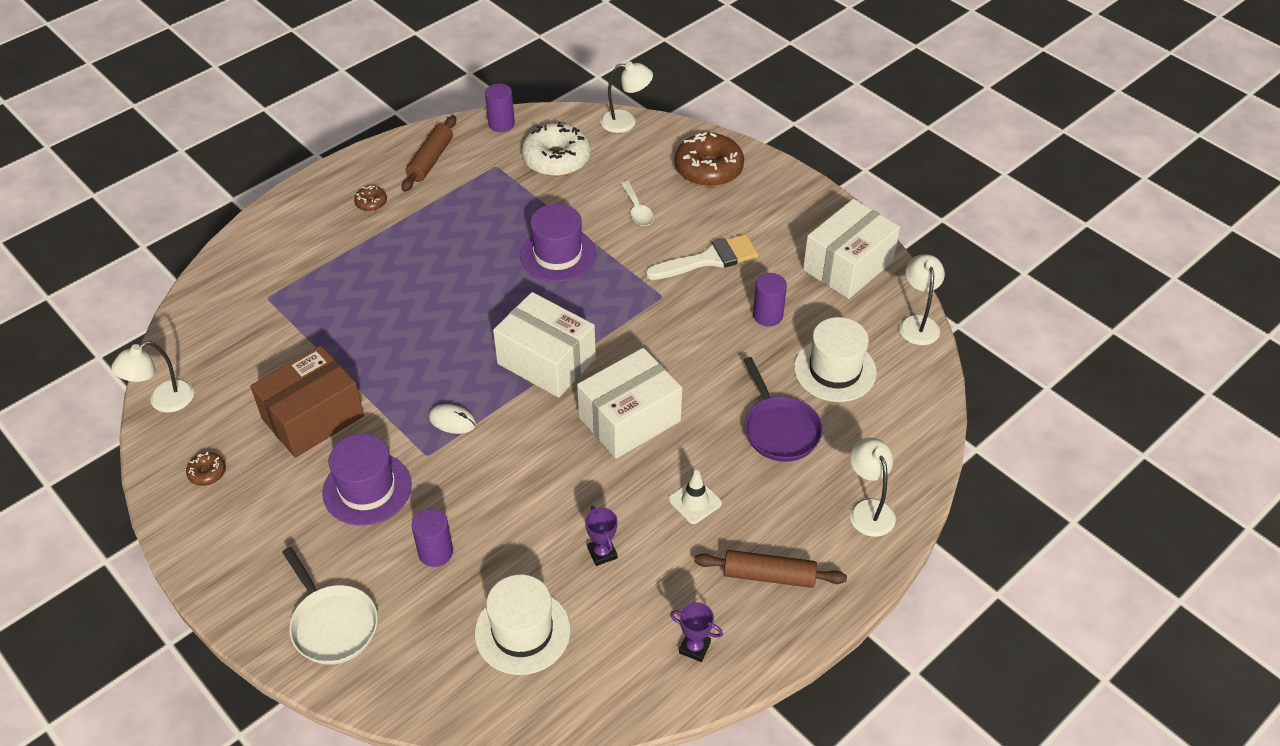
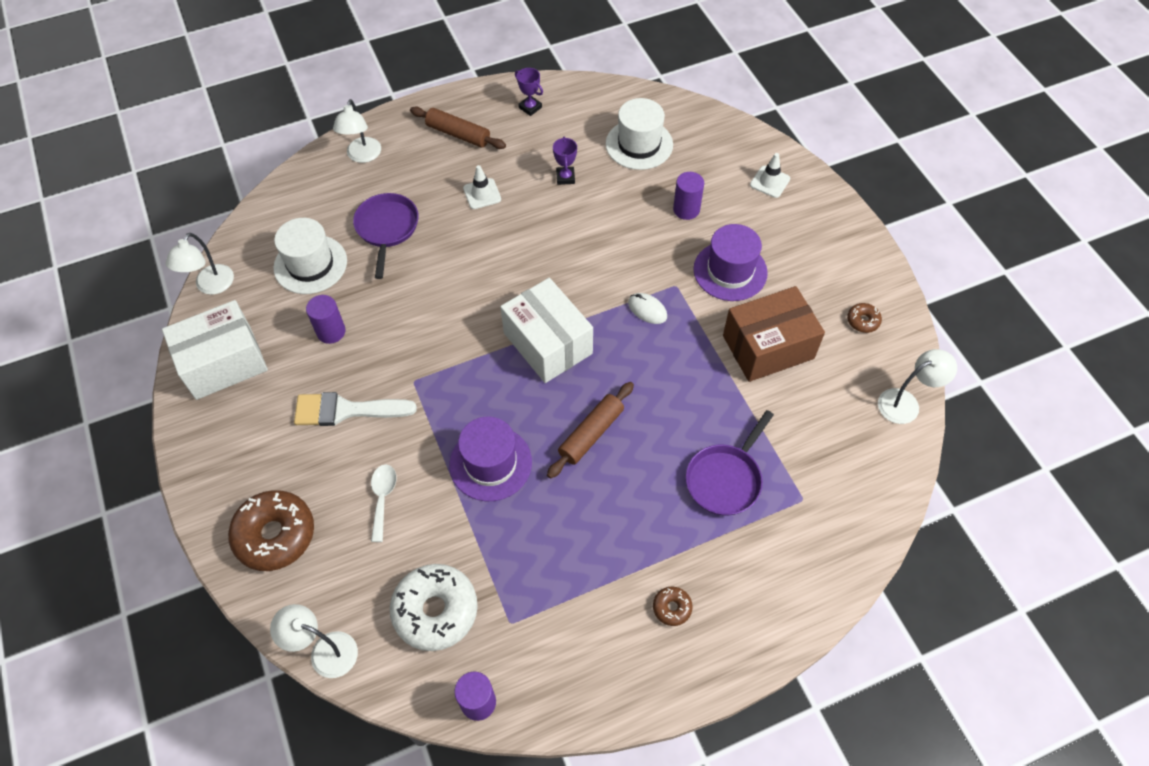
camera: 160 degrees left, 10 degrees up
white pan [282,547,378,665] -> white traffic cone [750,153,790,198]
brown rolling pin [402,115,456,192] -> brown rolling pin moved to [547,382,634,479]
white box [577,348,682,459] -> none
none -> purple pan [686,410,774,516]

